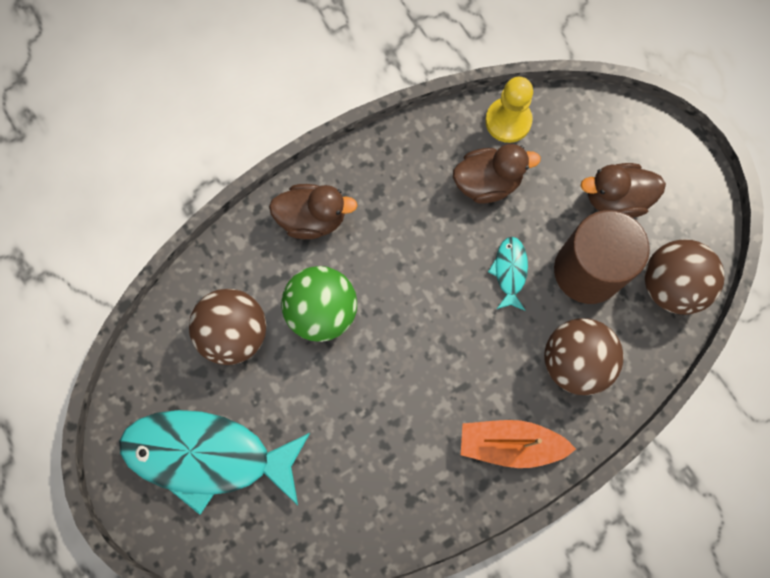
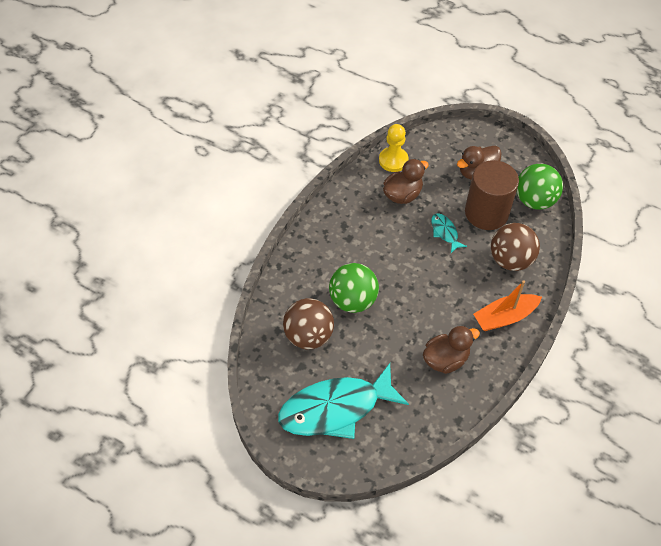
camera: 30 degrees left, 20 degrees down
brown duck [269,184,358,239] -> brown duck moved to [423,326,480,374]
brown ball [645,240,725,315] -> green ball [517,164,563,210]

